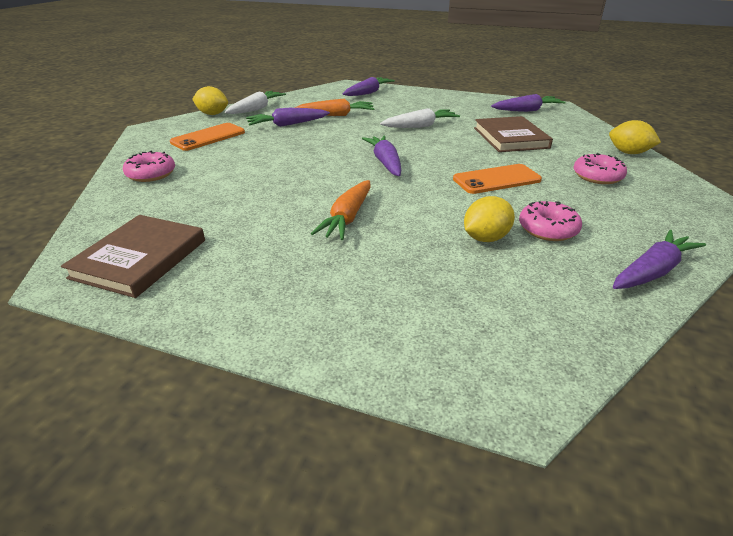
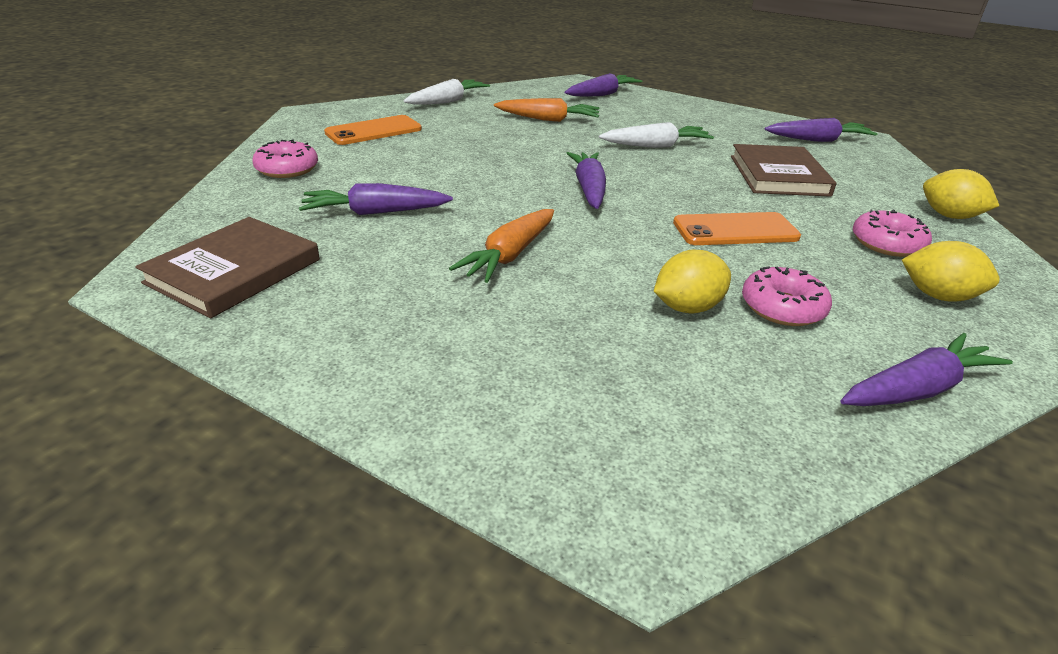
camera: 10 degrees right, 0 degrees up
yellow lemon [192,86,228,115] -> yellow lemon moved to [902,241,1000,302]
purple carrot [246,108,330,127] -> purple carrot moved to [299,183,453,215]

